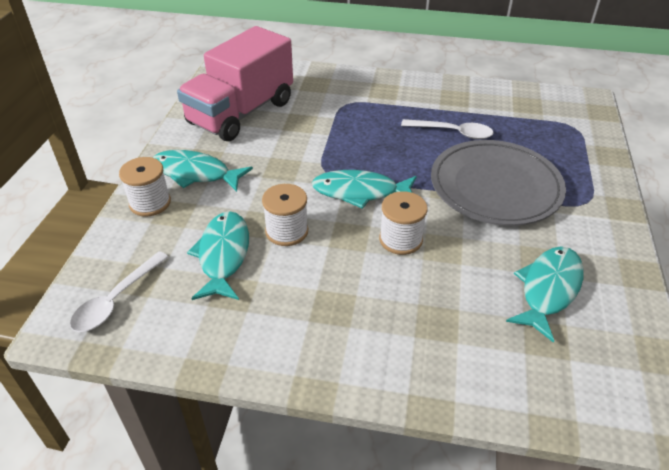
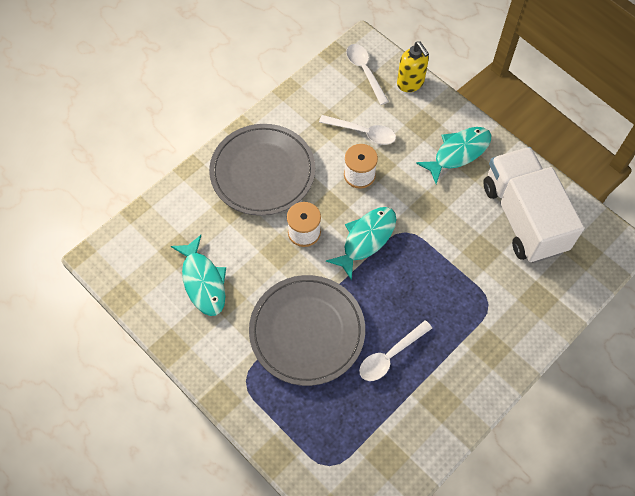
camera: 125 degrees right, 20 degrees up
white spool [119,157,171,217] -> none
pink truck [177,26,293,141] -> white truck [483,147,585,263]
turquoise fish [187,211,249,300] -> white spoon [319,115,396,145]
none -> grey plate [209,124,315,216]
none -> yellow soap dispenser [397,41,429,92]

